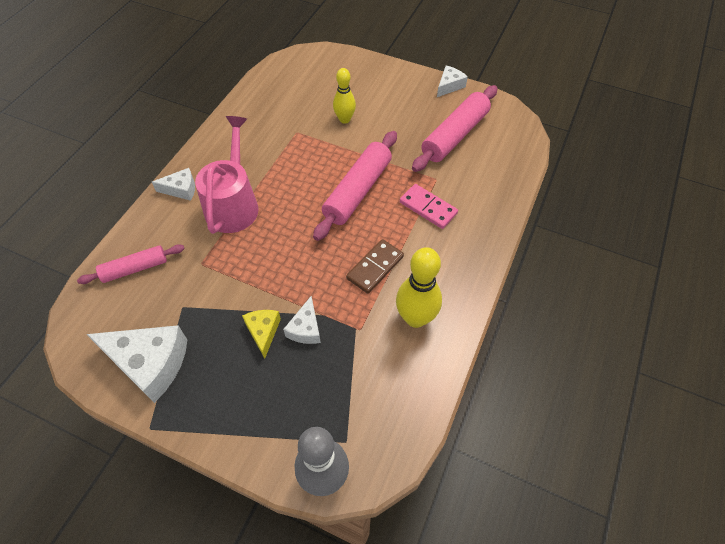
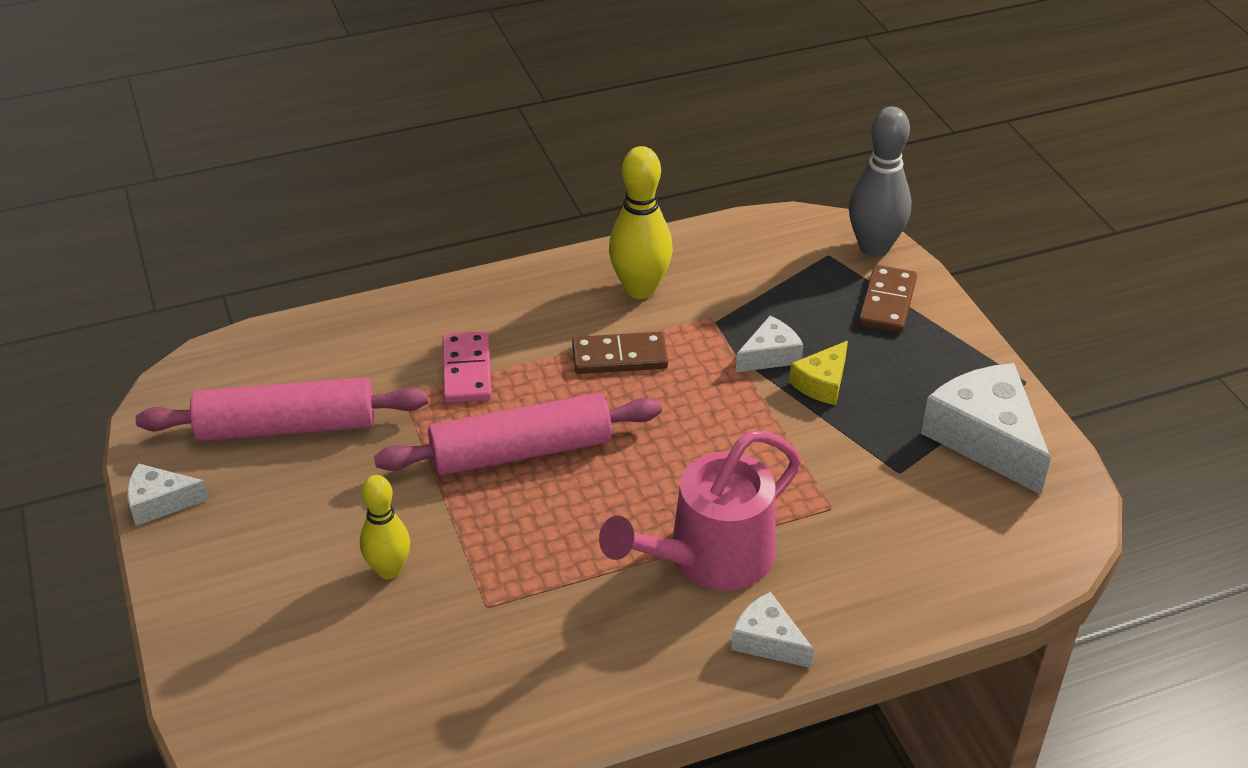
camera: 135 degrees left, 15 degrees down
pink rolling pin [77,244,185,284] -> none
none -> brown domino [859,265,917,333]

